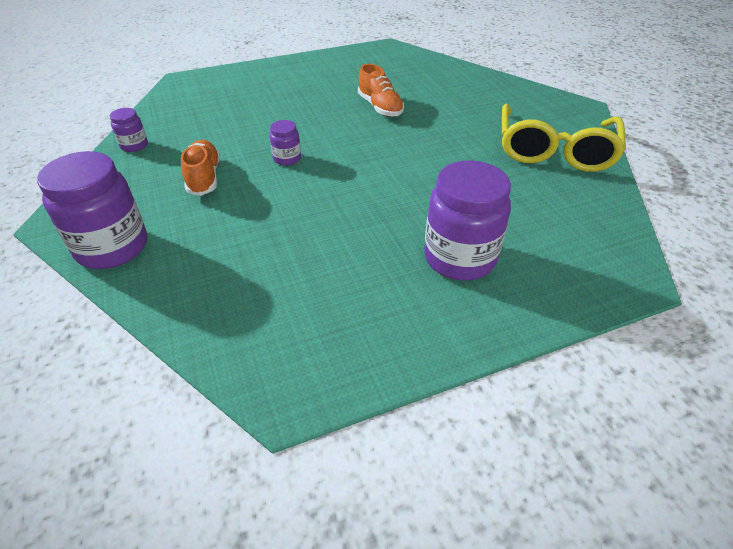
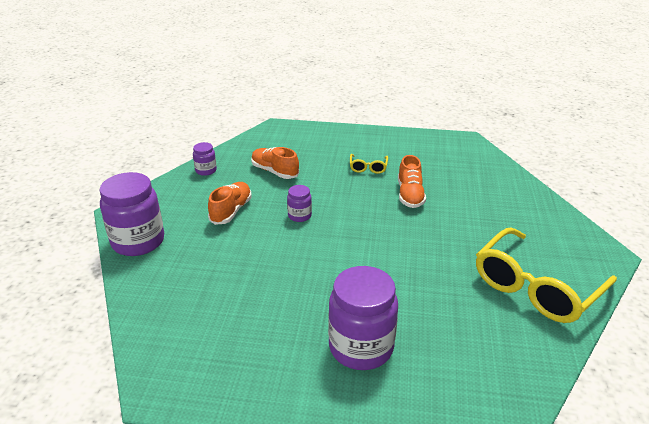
camera: 30 degrees right, 10 degrees down
none -> orange shoe [251,147,299,179]
none -> yellow glasses [350,154,388,174]

